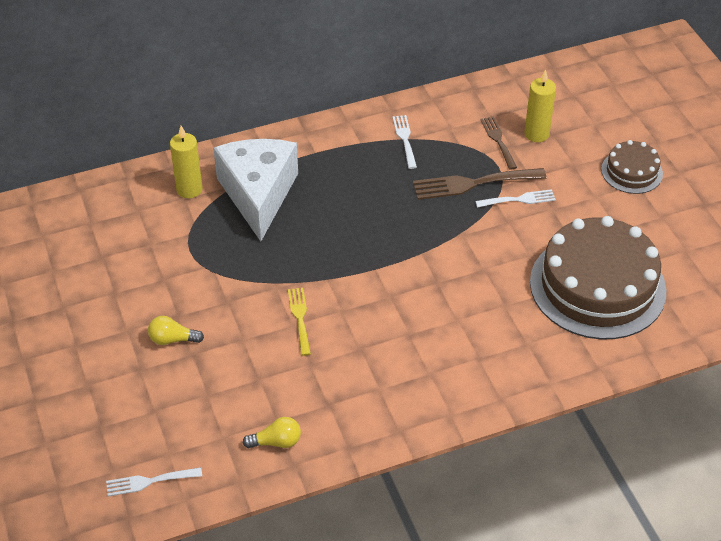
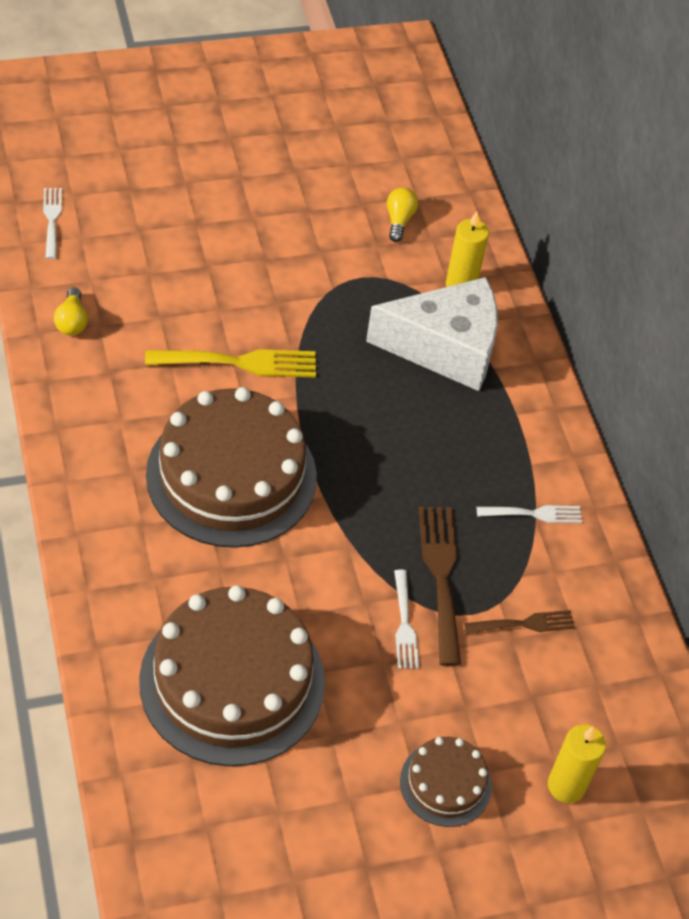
camera: 90 degrees right, 5 degrees up
yellow light bulb [148,316,204,345] -> yellow light bulb moved to [387,187,418,242]
yellow fork [288,288,311,356] -> yellow fork [145,349,316,378], size x1.68
yellow candle [524,69,556,142] -> yellow candle moved to [548,724,606,803]
none -> brown cake [146,387,317,548]

